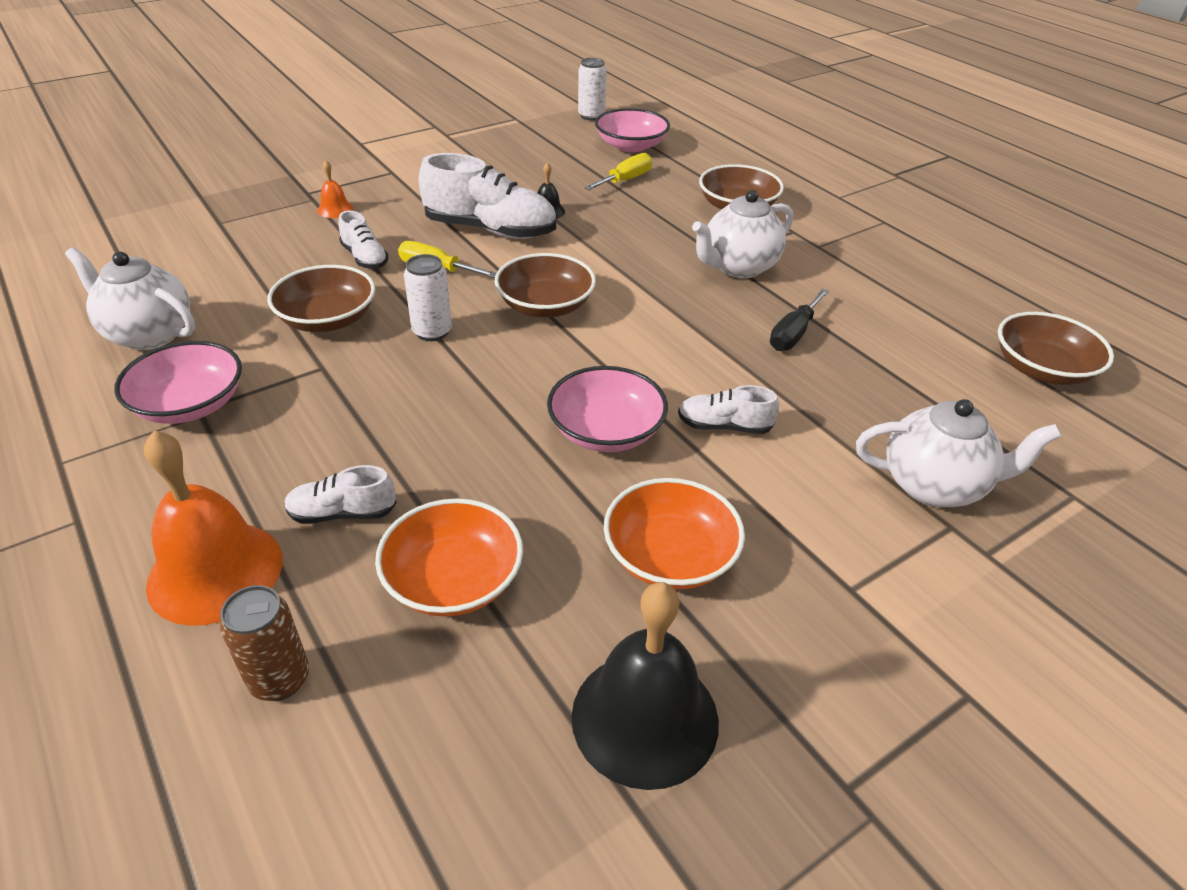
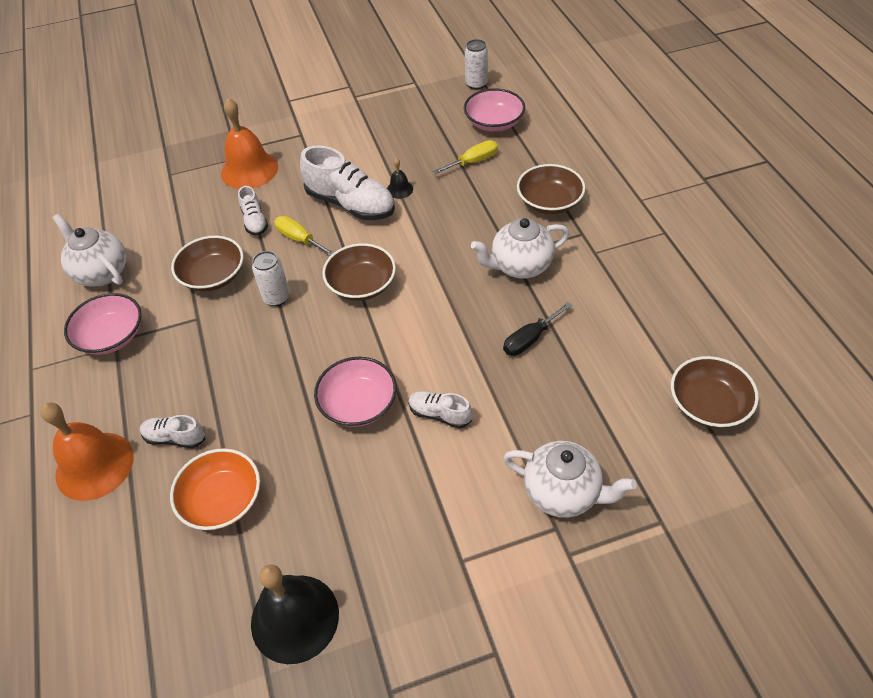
camera: 20 degrees right, 10 degrees up
brown can [220,585,309,701] -> none
orange bell [317,160,353,218] -> orange bell [221,98,278,189], size x2.21
orange bowl [604,478,745,589] -> none

